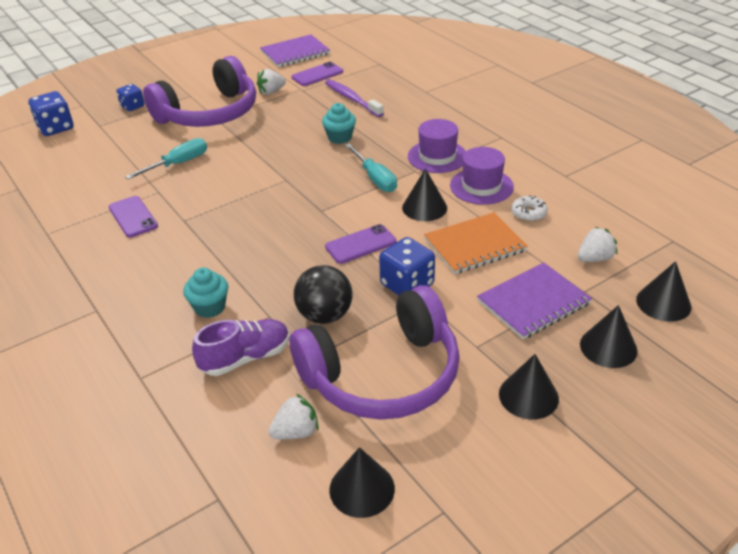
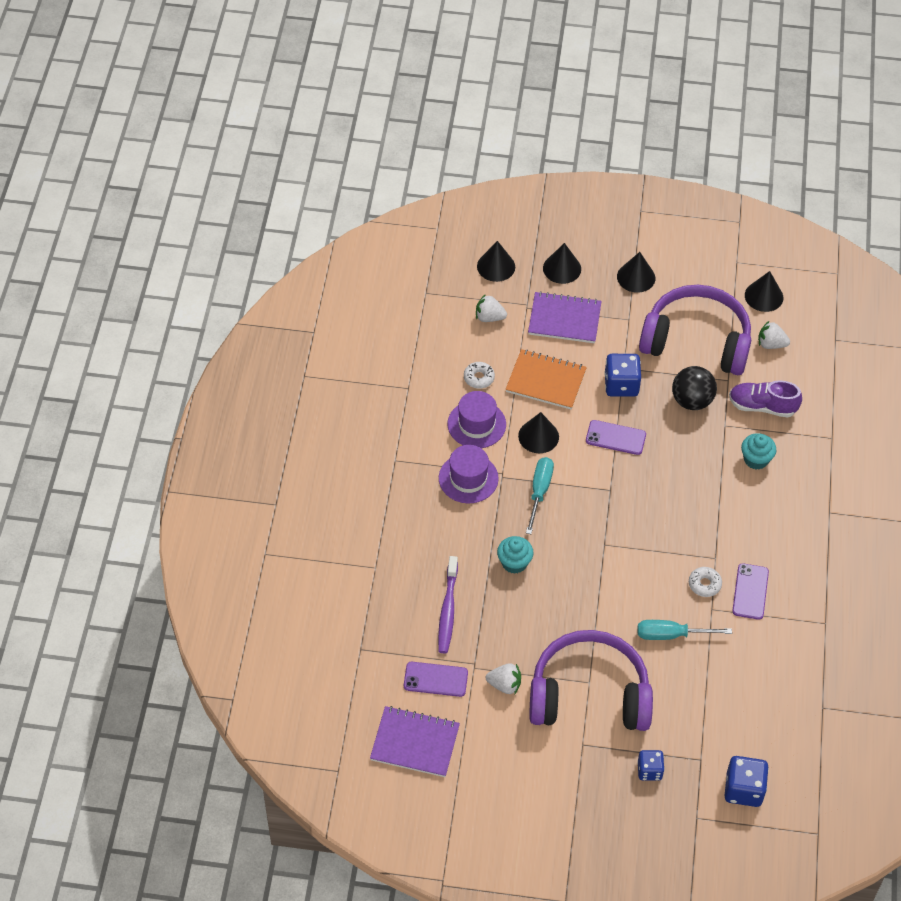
camera: 140 degrees left, 15 degrees up
none -> white donut [689,567,722,597]

